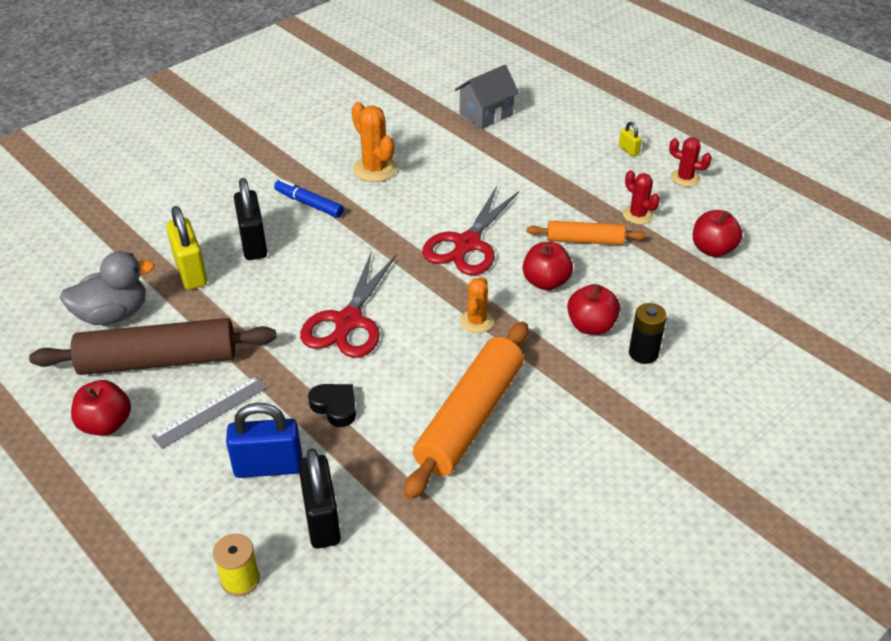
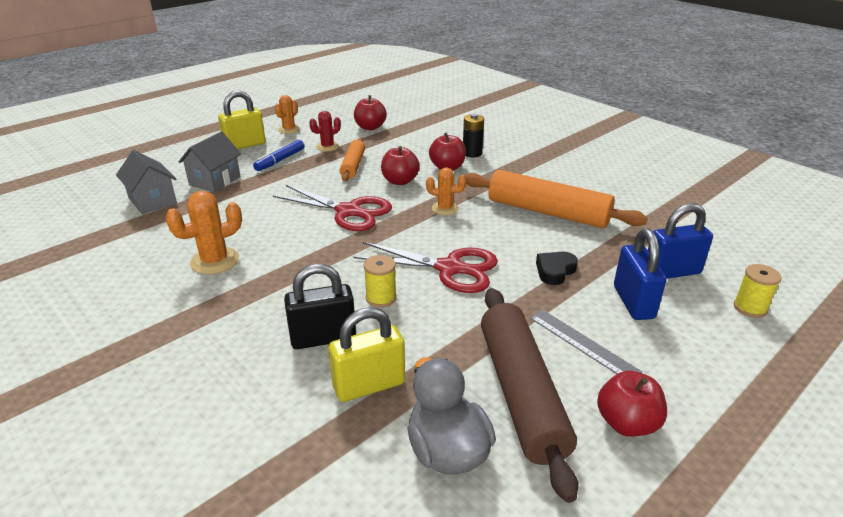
camera: 90 degrees left, 10 degrees down
blue marker [274,179,344,218] -> blue marker moved to [253,140,304,171]
black padlock [298,448,341,549] -> blue padlock [648,203,713,279]
yellow padlock [619,122,642,157] -> yellow padlock [218,91,266,149], size x2.09
red cactus [669,137,712,187] -> orange cactus [274,95,300,134]
none -> grey house [178,132,241,193]
none -> yellow spool [364,255,397,307]

